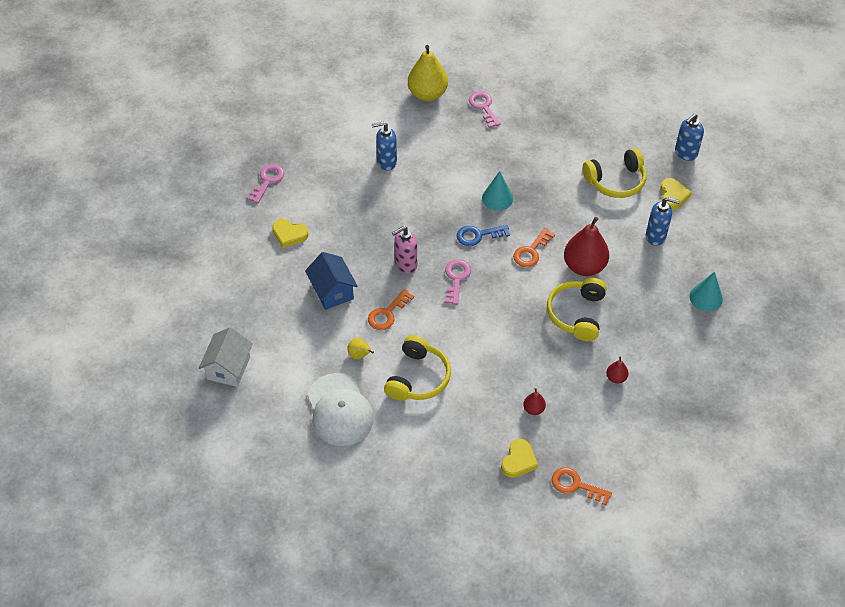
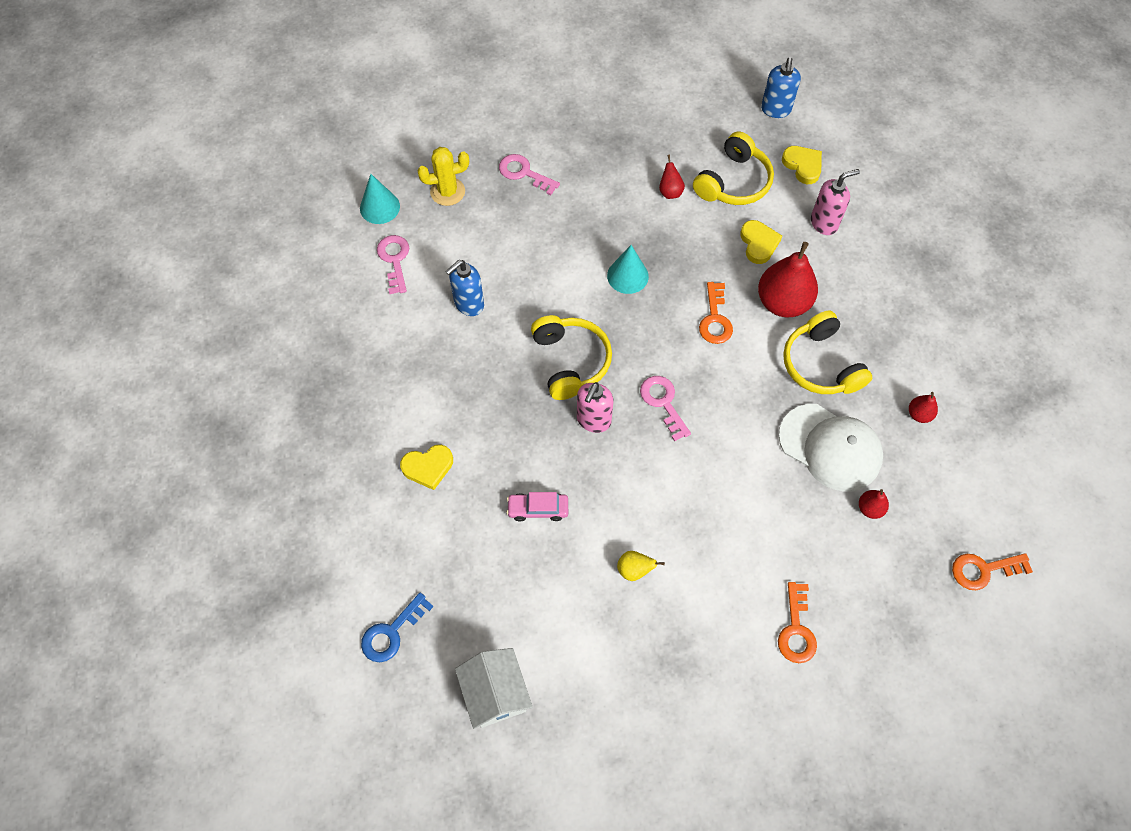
camera: 35 degrees left, 10 degrees up
pink key [247,164,284,203] -> pink key moved to [377,235,409,294]
blue house [305,252,358,310] -> pink car [507,492,568,521]
white cap [307,373,374,446] -> white cap moved to [779,404,883,492]
orange key [368,289,414,330] -> orange key moved to [778,582,817,663]
yellow headphones [384,335,451,401] -> yellow headphones moved to [531,315,612,400]
yellow pear [408,45,448,101] -> yellow cactus [417,147,469,206]
blue key [457,225,510,246] -> blue key moved to [361,592,434,662]
yellow heart [501,439,538,478] -> yellow heart moved to [740,220,782,264]
blue soap dispenser [646,197,680,246] -> pink soap dispenser [811,169,860,235]
turquoise cone [689,272,723,311] -> turquoise cone moved to [360,174,400,224]
none -> red pear [659,155,685,199]

